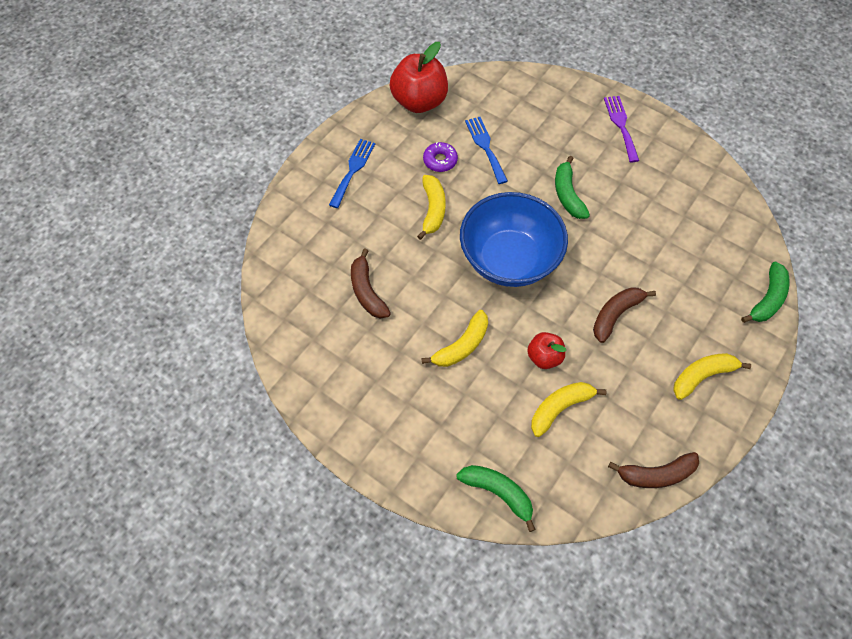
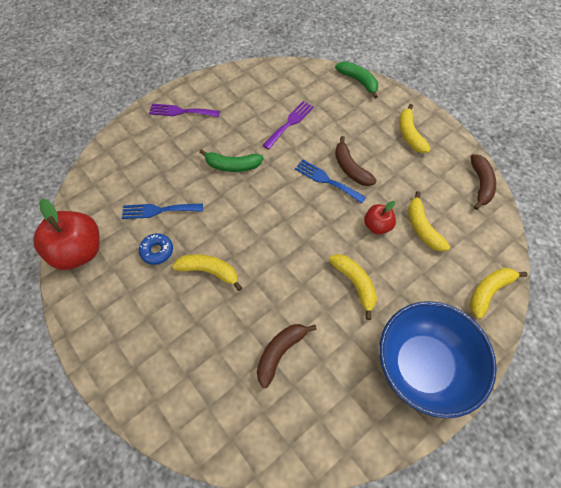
camera: 75 degrees left, 0 degrees up
blue fork [329,139,375,208] -> blue fork moved to [295,159,366,204]
brown banana [351,248,391,318] -> brown banana turned 135 degrees clockwise [257,324,317,388]
purple donut [423,142,458,172] -> blue donut [139,233,173,265]
green banana [456,465,536,532] -> yellow banana [470,268,528,319]
blue bowl [460,192,568,287] -> blue bowl moved to [379,301,497,418]
none -> purple fork [263,101,314,149]

